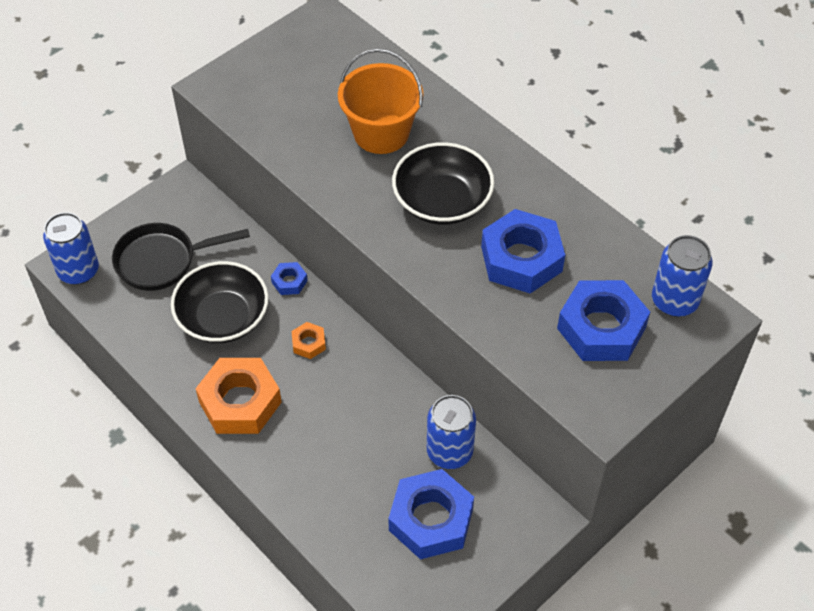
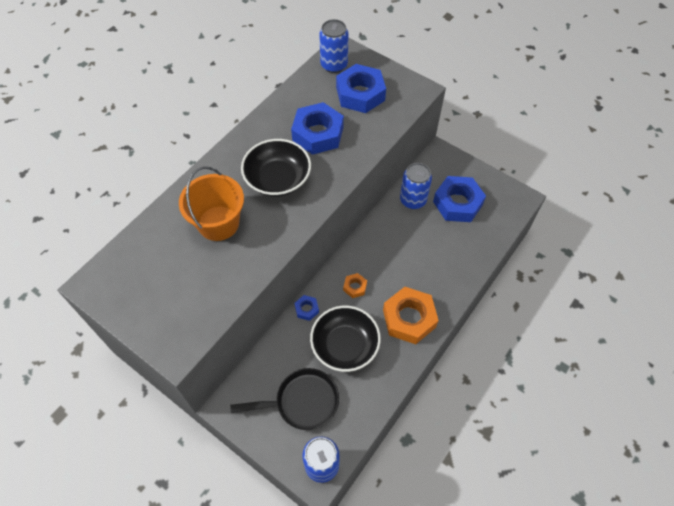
camera: 100 degrees left, 5 degrees up
black pan [112,223,250,291] -> black pan turned 75 degrees counterclockwise [230,368,339,430]

